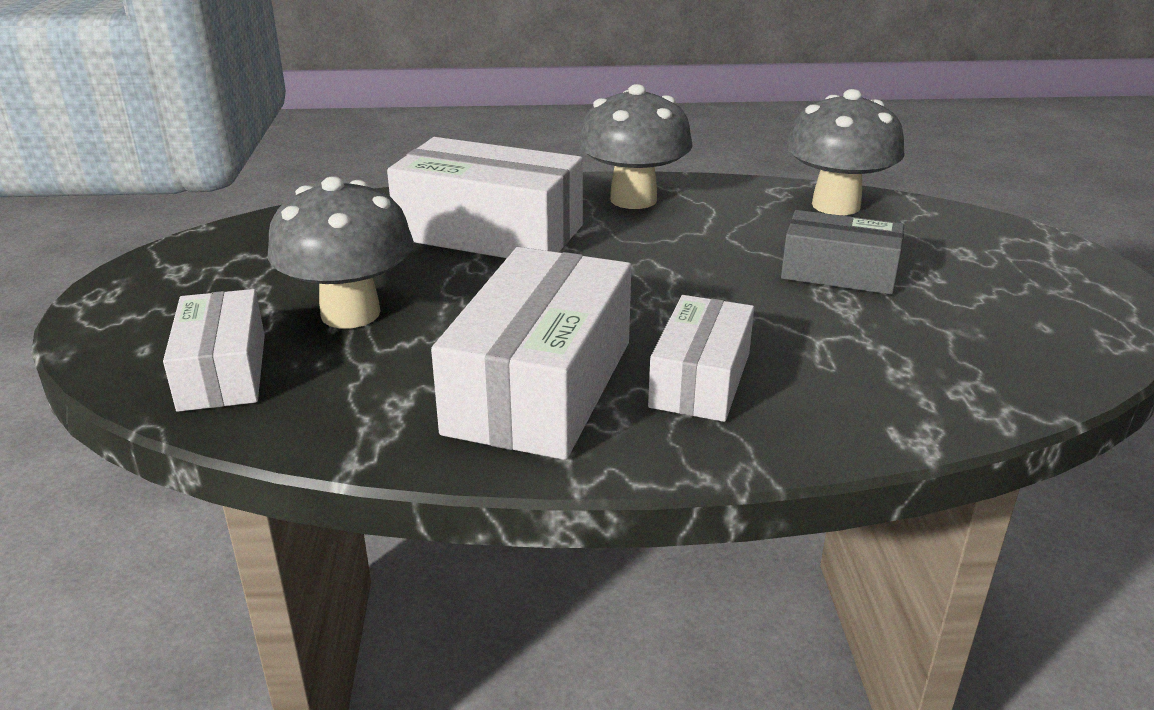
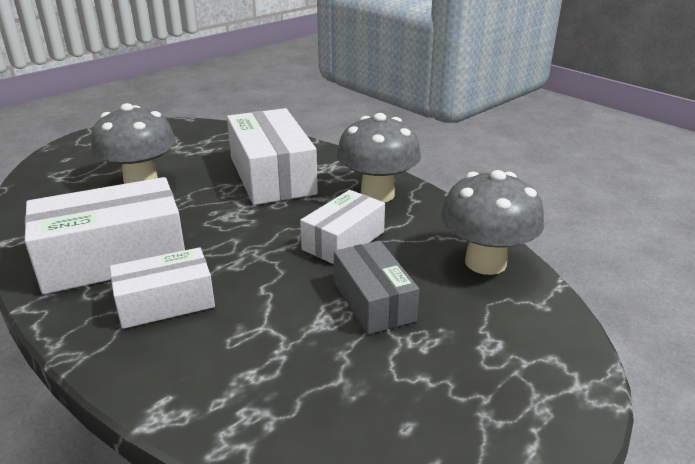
camera: 50 degrees right, 0 degrees up
white box [163,289,265,412] -> white box moved to [300,190,385,264]

